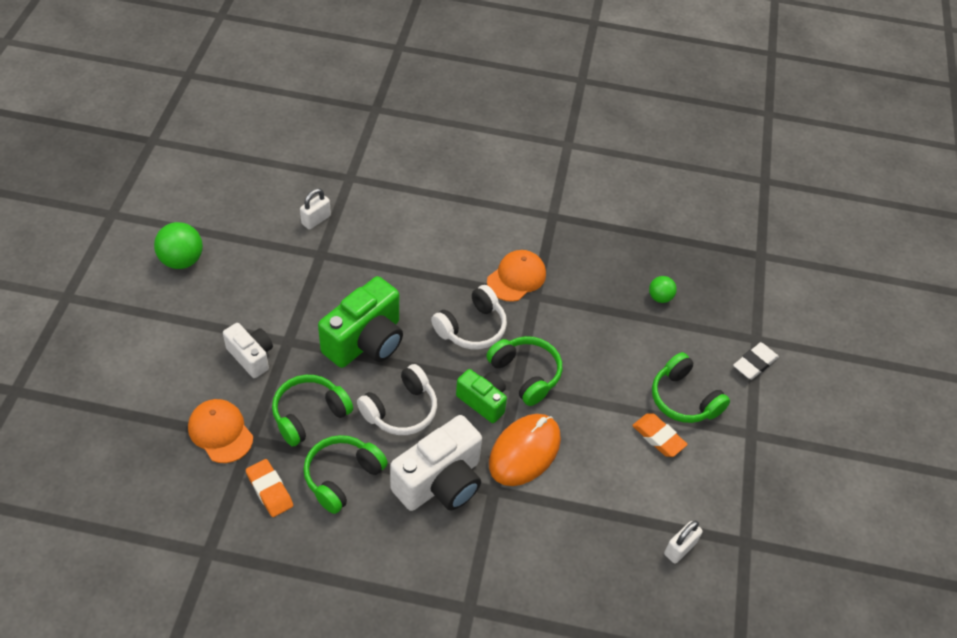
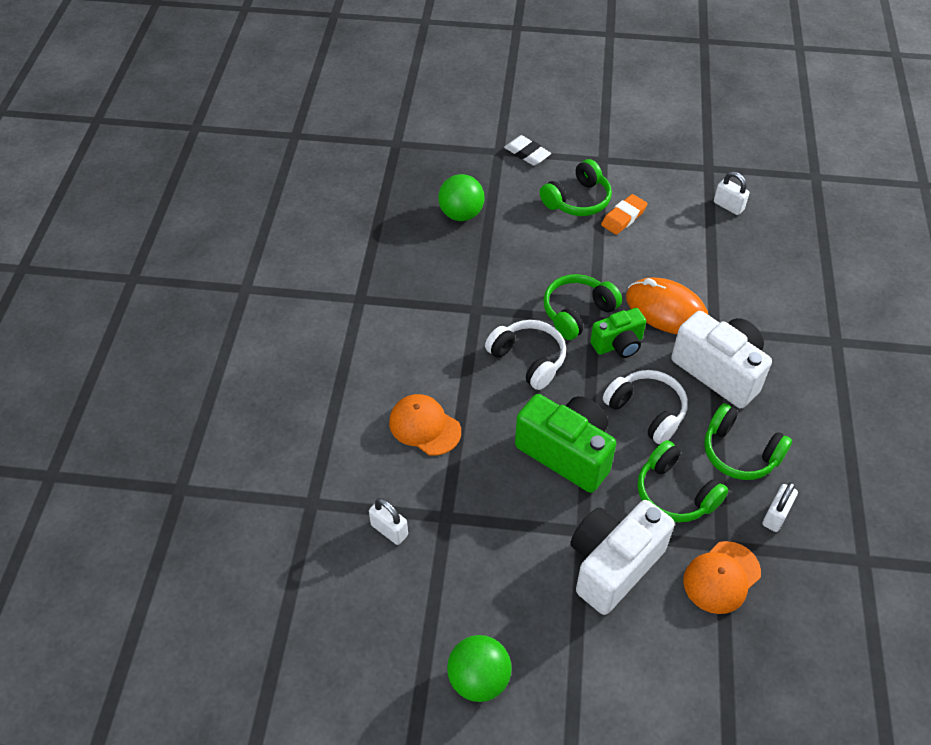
camera: 90 degrees left, 0 degrees up
white camera [223,323,273,378] -> white camera [570,500,675,615], size x1.71
orange eraser [246,459,293,517] -> white padlock [763,482,798,532]
green camera [456,369,507,423] -> green camera turned 150 degrees counterclockwise [590,308,646,358]
orange cap [487,250,546,302] -> orange cap moved to [389,394,461,456]
green ball [649,276,677,303] -> green ball [438,174,484,221], size x1.70

